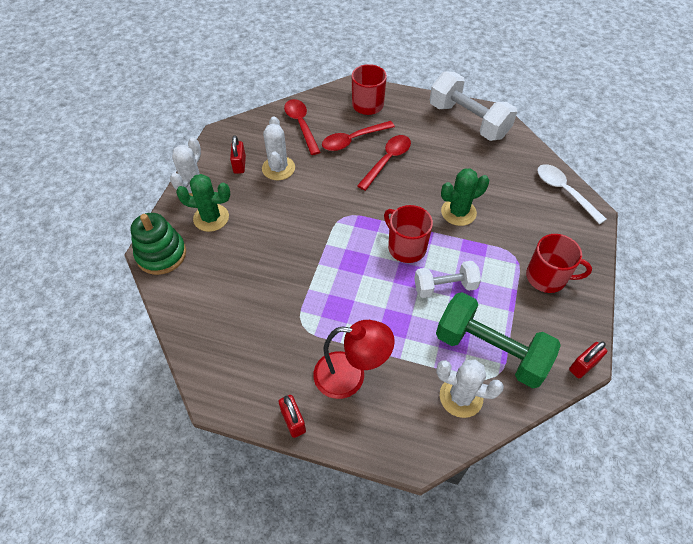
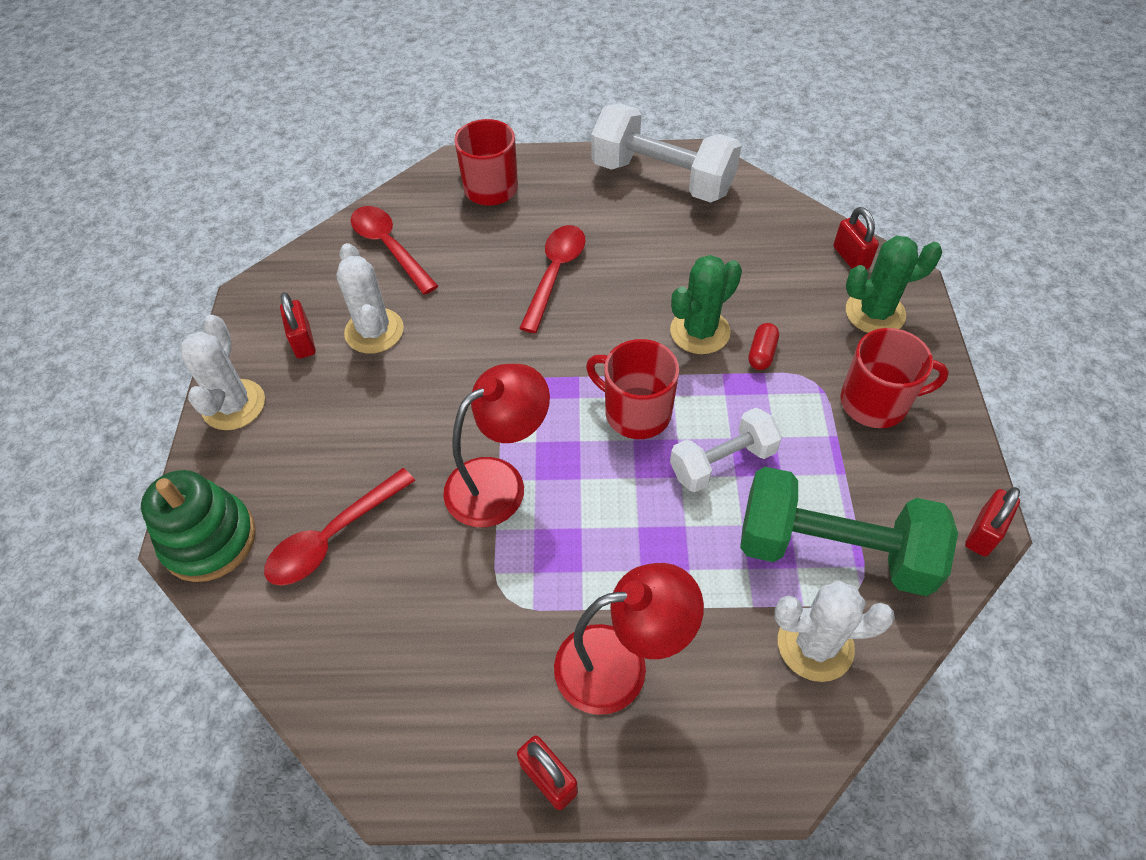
camera: 15 degrees left, 0 degrees up
green cactus [176,174,230,232] -> green cactus moved to [846,236,942,333]
red spoon [322,121,395,151] -> red spoon moved to [264,468,415,586]
white spoon [537,164,607,224] -> red padlock [833,207,879,269]
none -> red lamp [443,364,550,527]
none -> red capsule [748,323,779,370]

